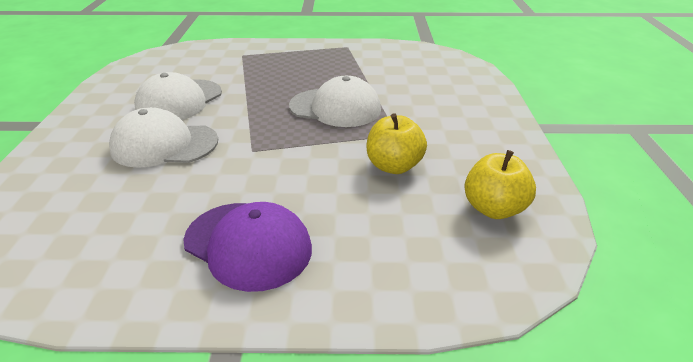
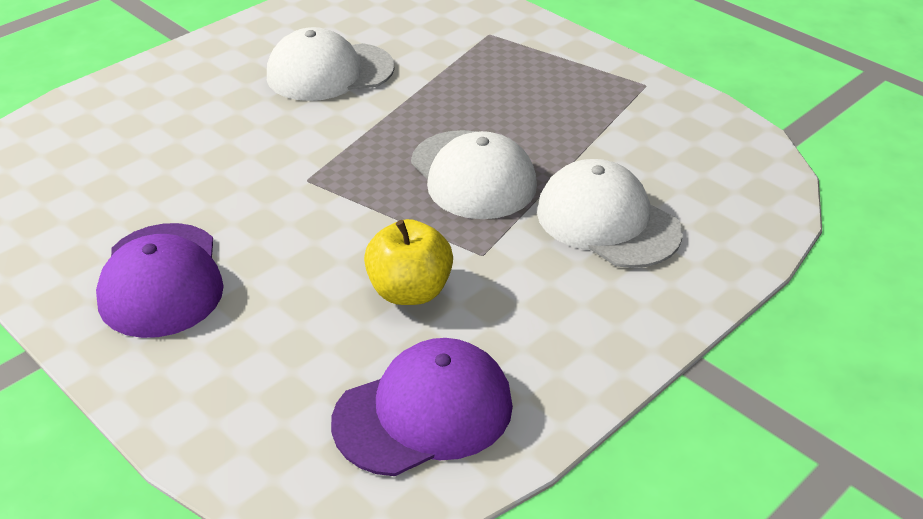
camera: 45 degrees right, 5 degrees up
white cap [109,107,218,168] -> white cap moved to [537,159,682,268]
yellow apple [464,150,536,219] -> purple cap [331,338,513,476]

